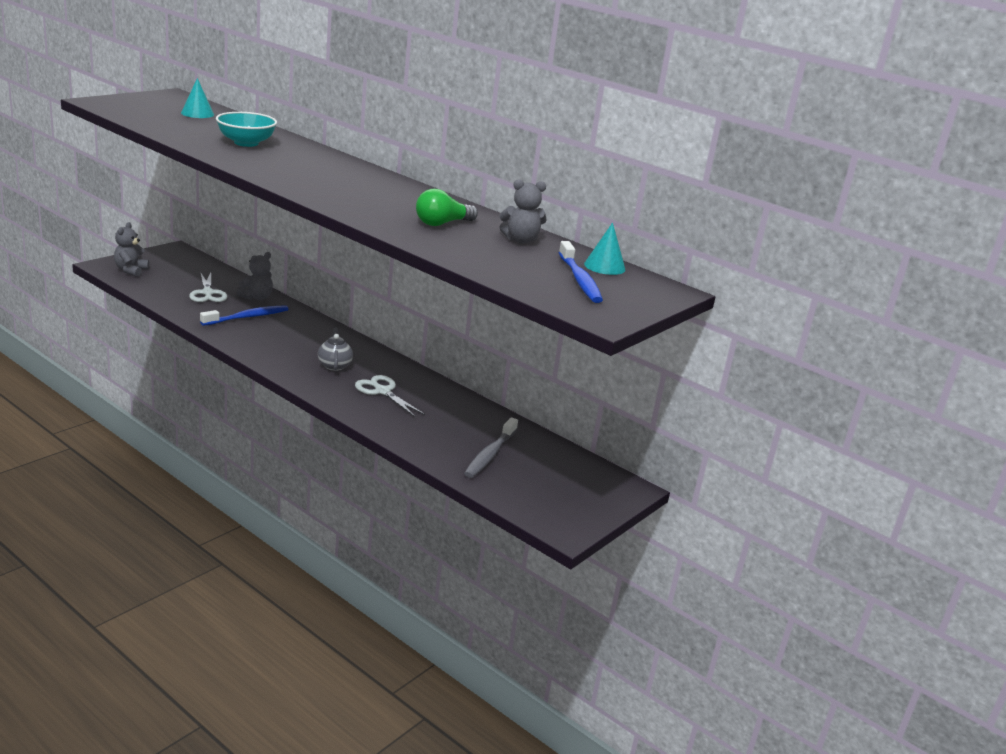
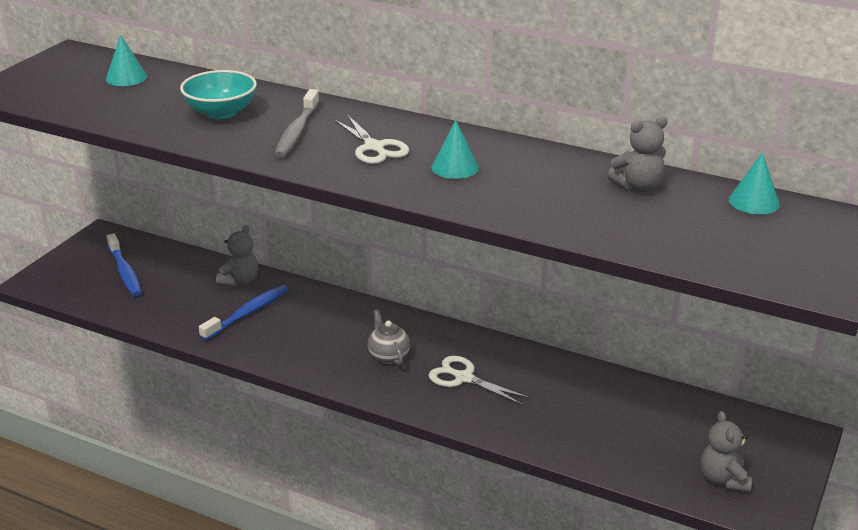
camera: 10 degrees left, 5 degrees up
grey teddy bear [114,222,149,277] -> grey teddy bear moved to [701,411,752,492]
white scissors [189,272,227,302] -> white scissors moved to [333,115,409,164]
green light bulb [416,189,478,226] -> none
grey toothbrush [464,417,518,478] -> grey toothbrush moved to [275,89,320,158]
blue toothbrush [559,241,603,303] -> blue toothbrush moved to [107,233,142,296]
none -> turquoise cone [432,120,479,179]

